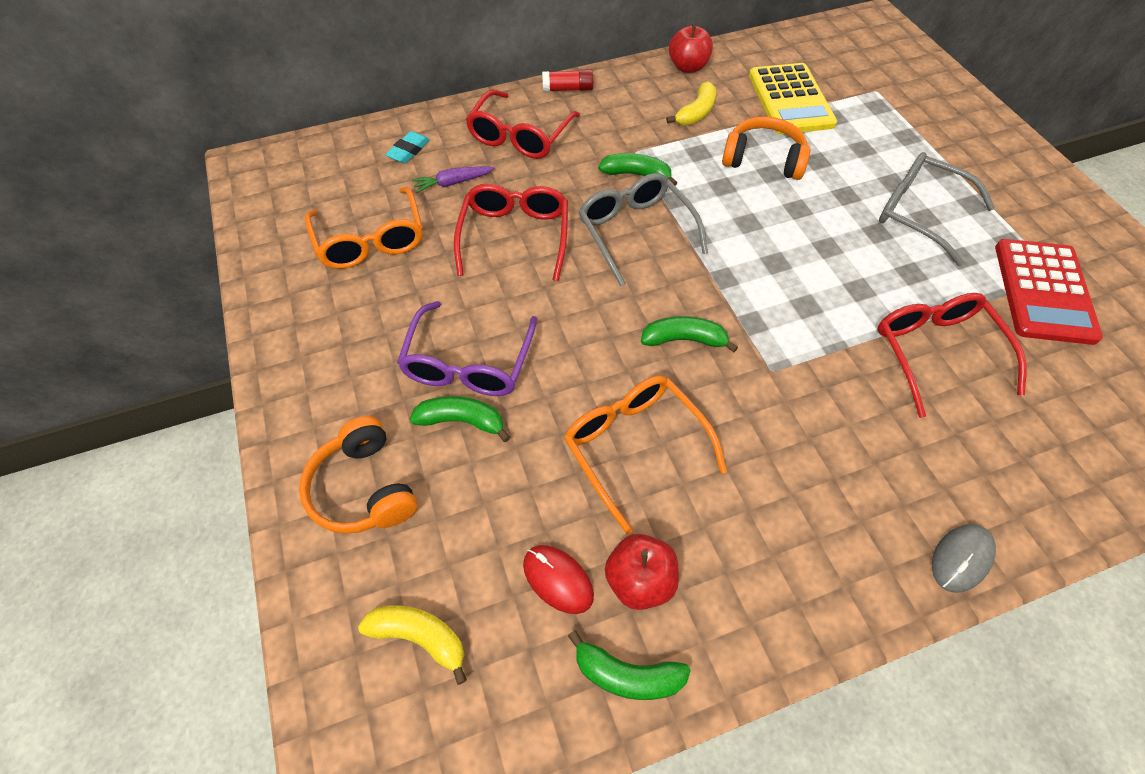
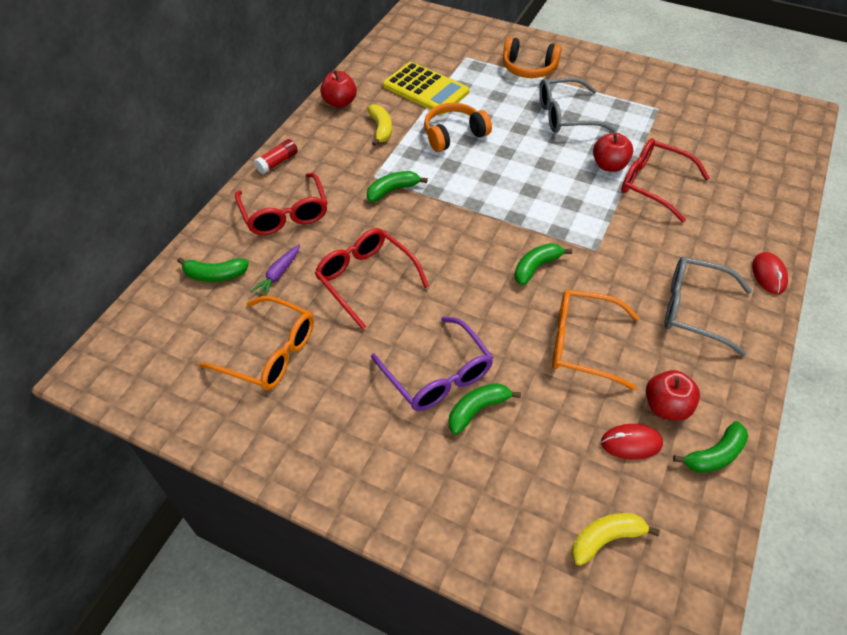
camera: 45 degrees left, 5 degrees down
orange headphones [299,416,418,534] -> orange headphones moved to [503,37,562,78]
turquoise eraser [385,131,430,163] -> green banana [177,257,249,282]
grey glasses [579,173,708,287] -> grey glasses moved to [664,256,752,356]
grey mouse [932,524,996,593] -> red mouse [752,252,788,294]
red calculator [995,239,1103,345] -> none
none -> red apple [593,133,633,172]

